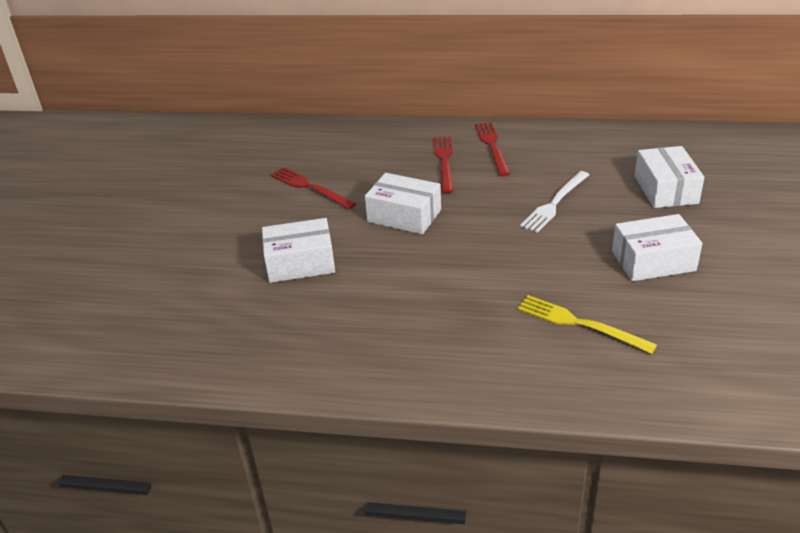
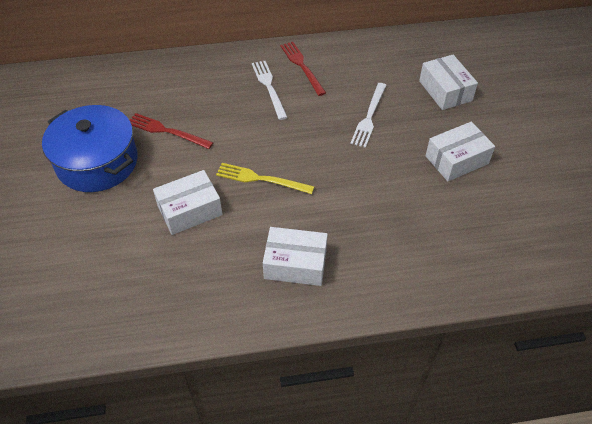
camera: 20 degrees left, 15 degrees up
white box [365,173,441,234] -> white box moved to [263,227,328,286]
red fork [434,136,453,193] -> white fork [252,61,288,120]
yellow fork [517,295,657,354] -> yellow fork moved to [216,163,315,194]
none -> blue pot [42,105,138,192]

